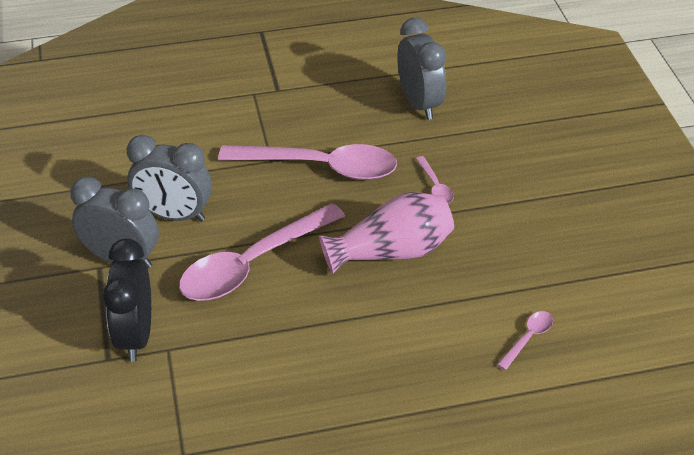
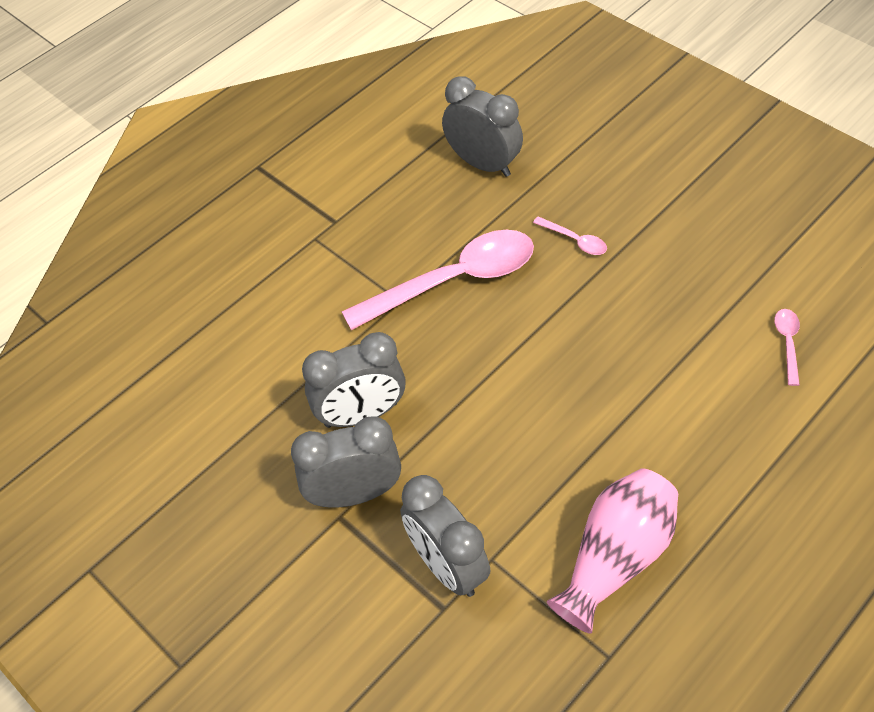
camera: 30 degrees left, 10 degrees up
black clock [103,239,151,362] -> grey clock [400,475,491,597]
pink spoon [179,203,345,301] -> none
pink vase [319,192,454,274] -> pink vase moved to [547,468,678,634]

